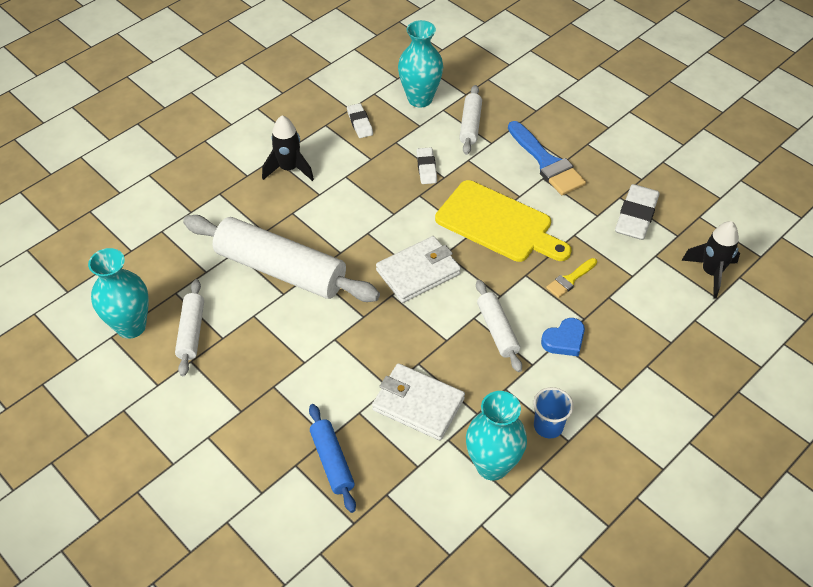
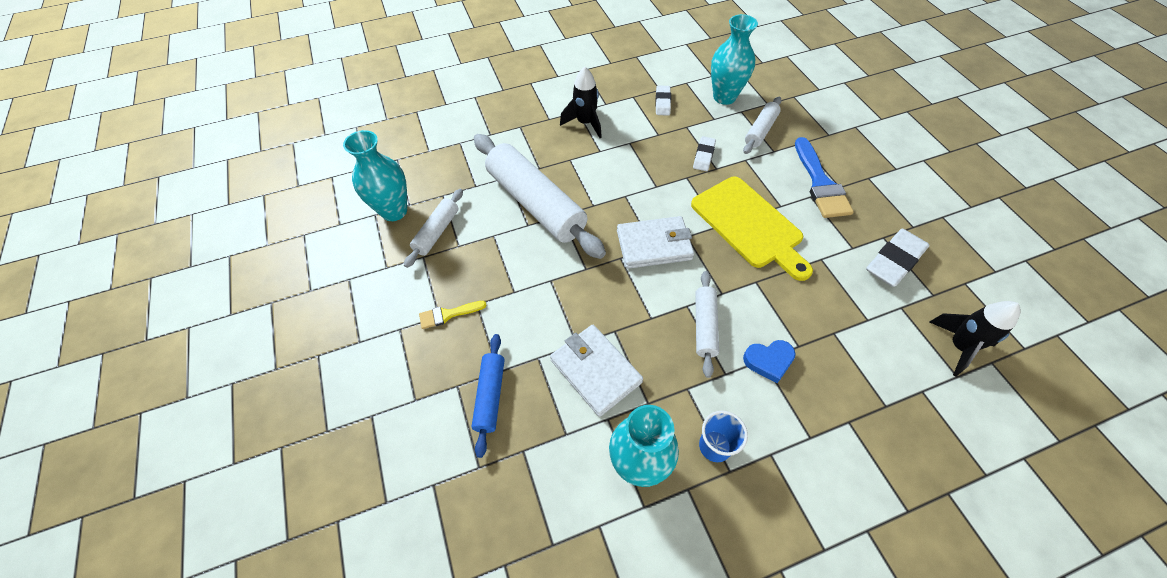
camera: 25 degrees right, 5 degrees up
yellow brush [546,258,597,298] -> yellow brush moved to [419,301,487,329]

